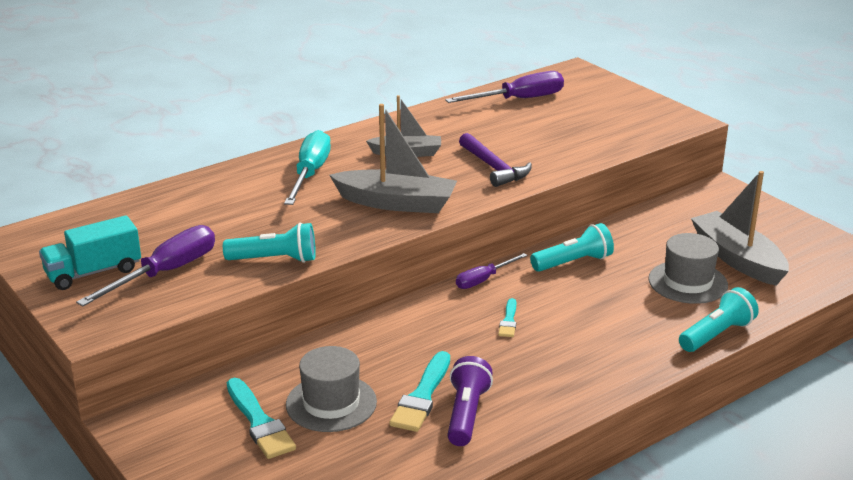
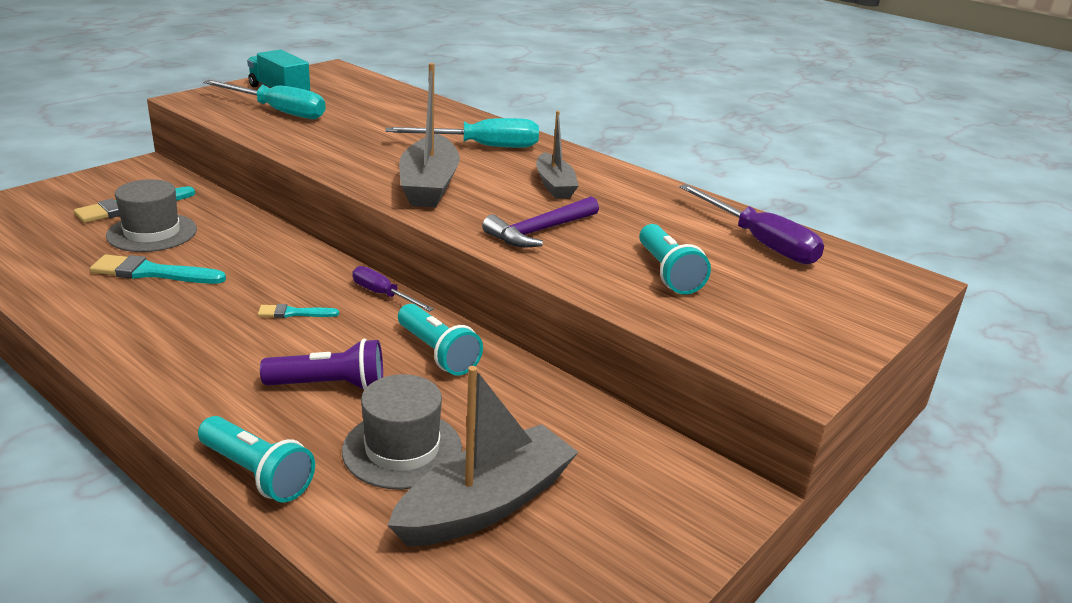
camera: 75 degrees right, 0 degrees up
purple screwdriver [76,225,215,306] -> turquoise screwdriver [203,80,326,119]
turquoise flashlight [223,223,316,263] -> turquoise flashlight moved to [639,224,711,294]
purple flashlight [447,356,493,446] -> purple flashlight moved to [260,339,383,390]

